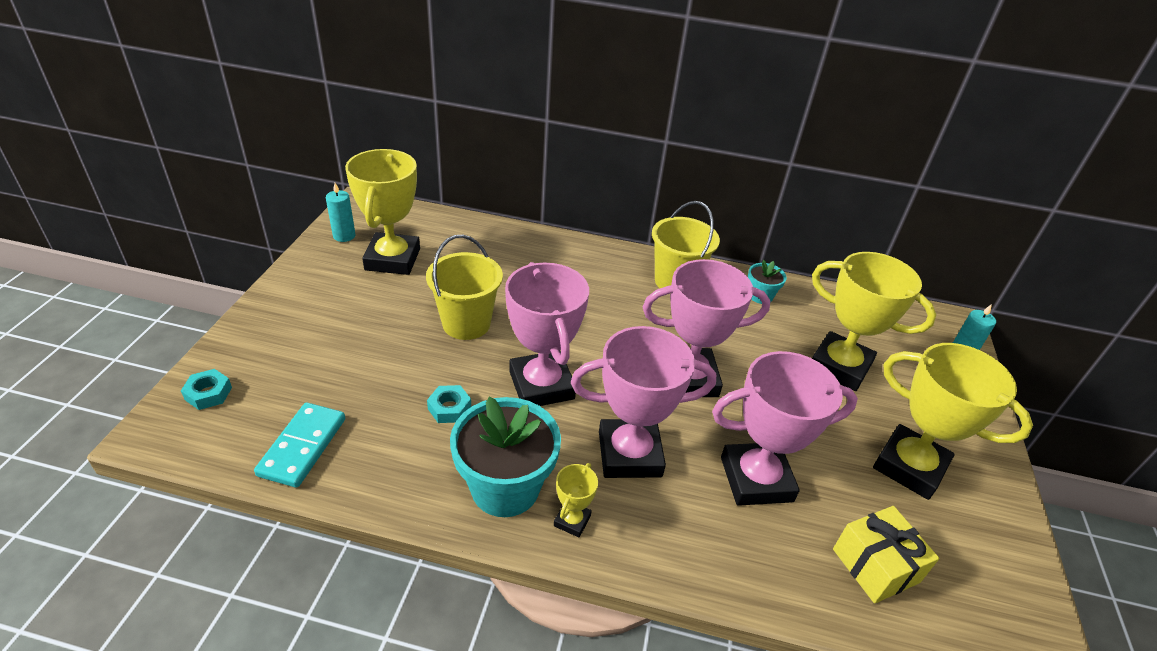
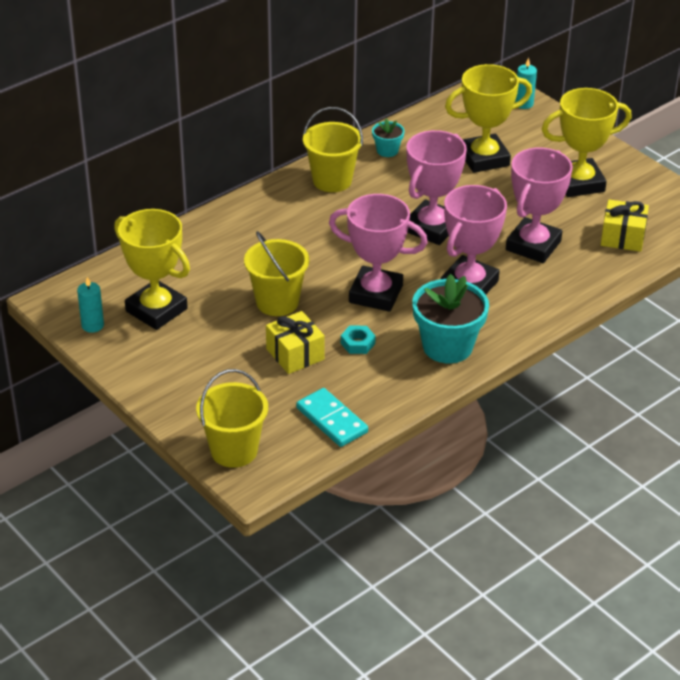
camera: 50 degrees left, 0 degrees up
turquoise nut [181,369,232,410] -> yellow bucket [196,369,268,468]
yellow trophy [554,463,598,537] -> none
none -> yellow gift [266,311,325,374]

